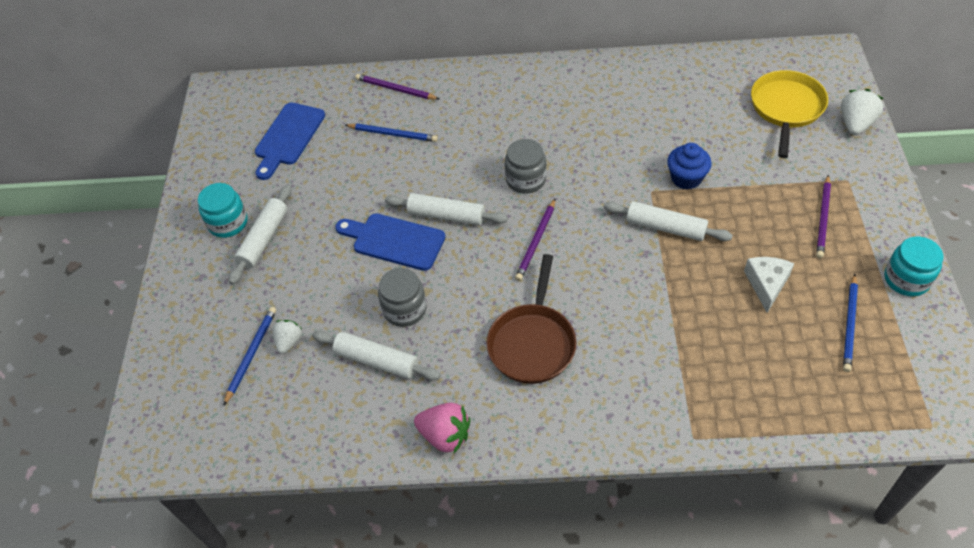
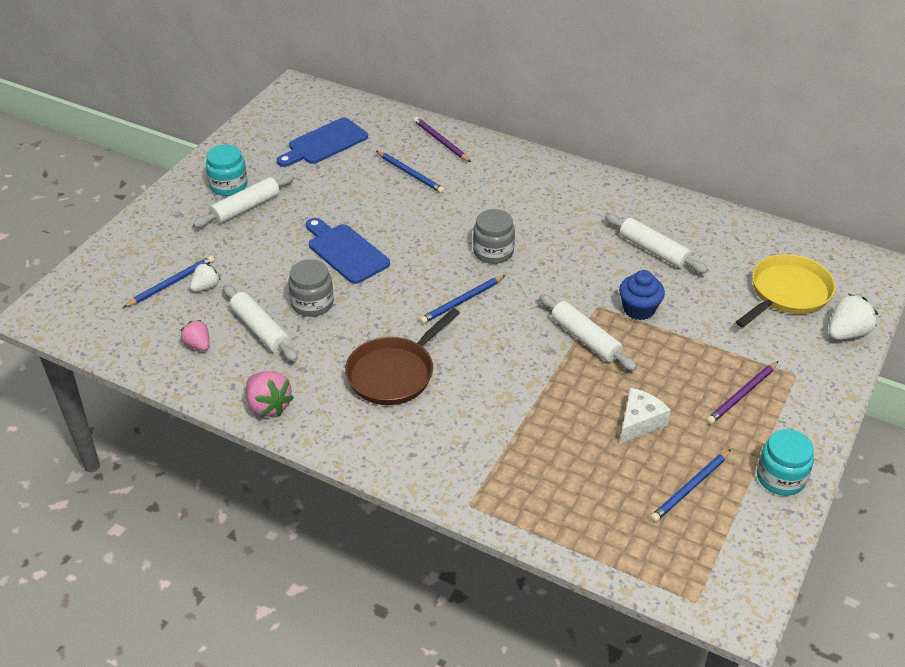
camera: 25 degrees right, 10 degrees down
white rolling pin [385,193,508,225] -> white rolling pin moved to [605,214,708,273]
purple pencil [515,198,556,281] -> blue pencil [420,275,506,324]
none -> pink strawberry [180,320,209,351]

